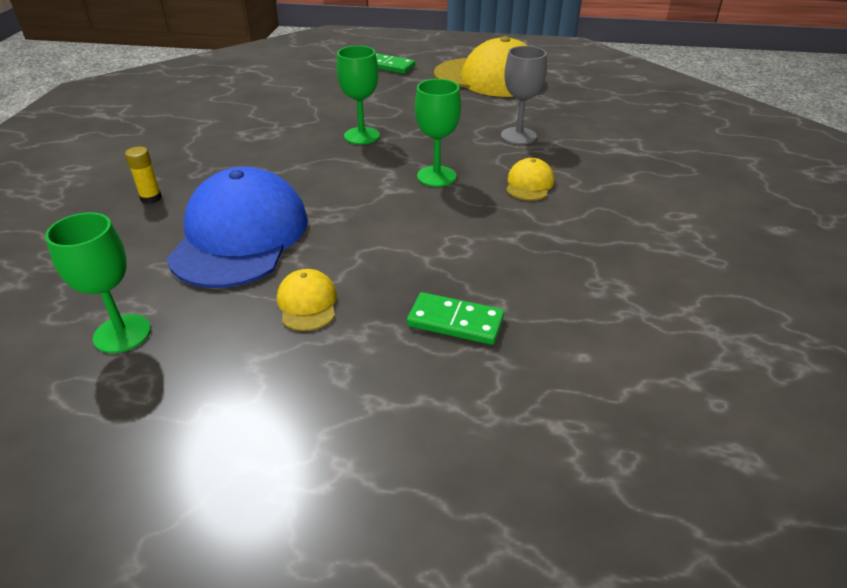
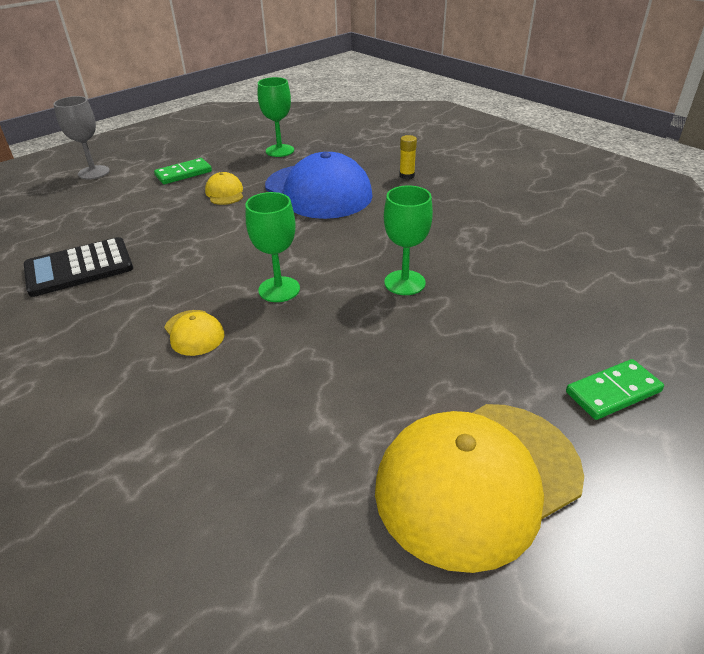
camera: 130 degrees right, 0 degrees up
yellow cap [277,269,337,331] -> yellow cap turned 135 degrees counterclockwise [205,172,243,205]
green domino [407,292,504,345] -> green domino moved to [154,158,212,184]
grey goblet [501,46,547,145] -> grey goblet moved to [53,96,110,180]
none -> black calculator [24,237,133,297]

